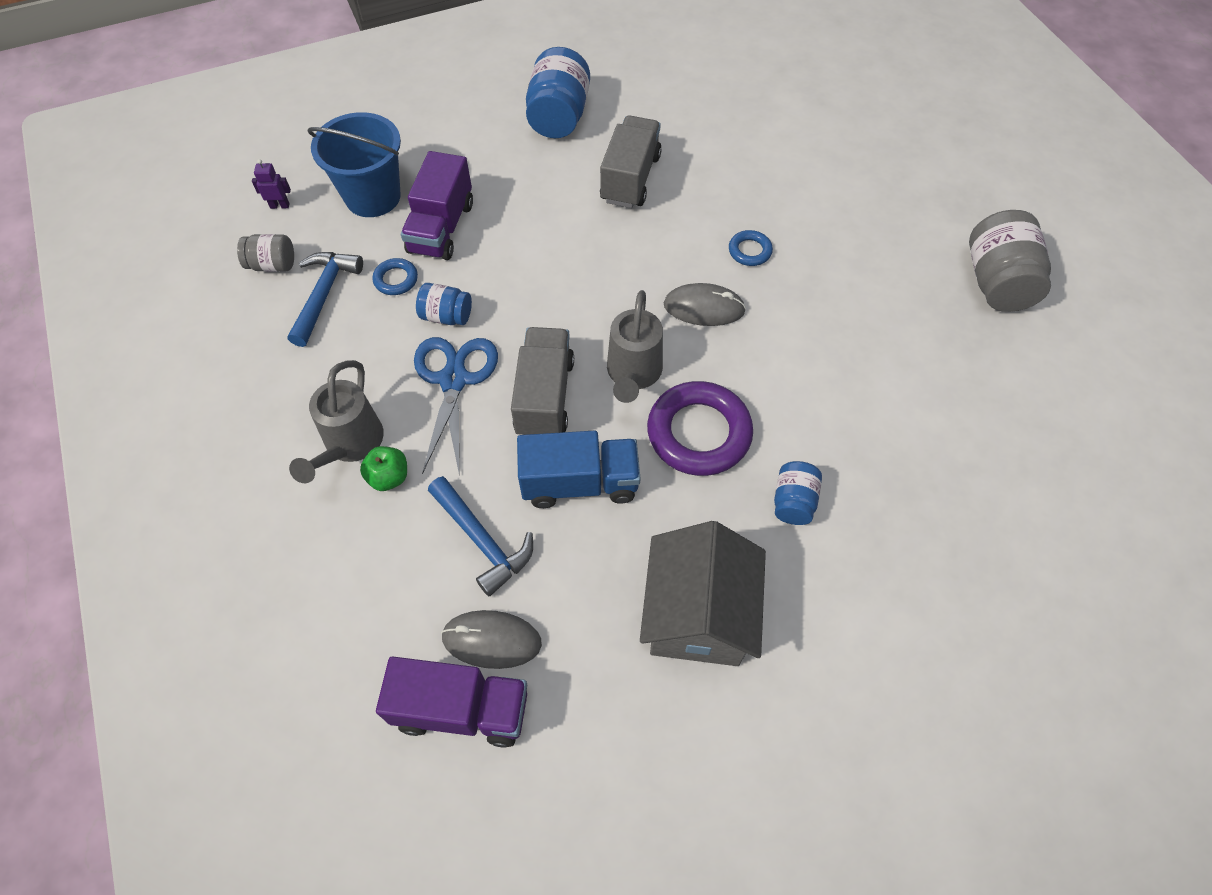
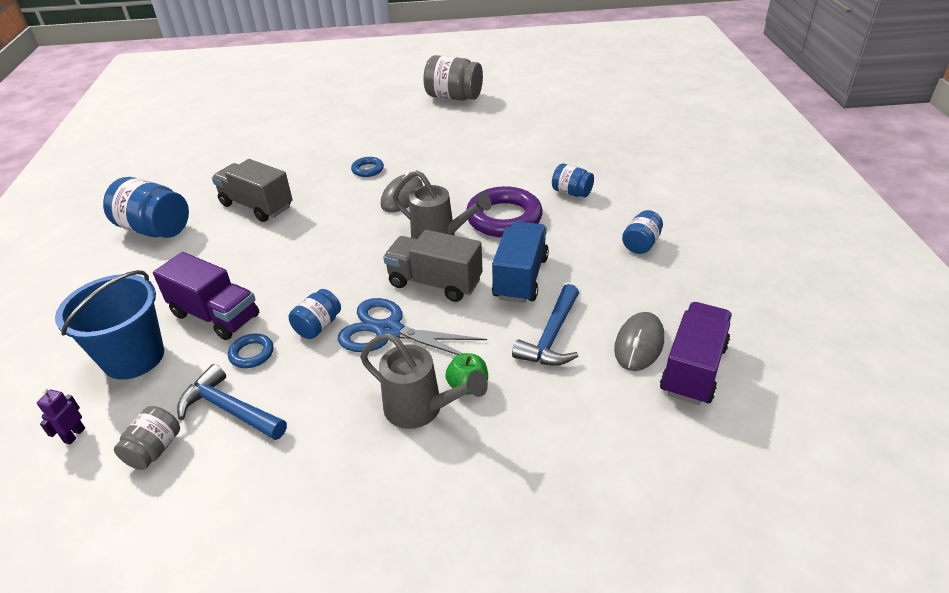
camera: 70 degrees left, 20 degrees down
blue hammer [428,476,533,596] -> blue hammer turned 135 degrees clockwise [512,284,579,366]
grey house [640,521,766,666] -> blue jar [622,210,663,254]

